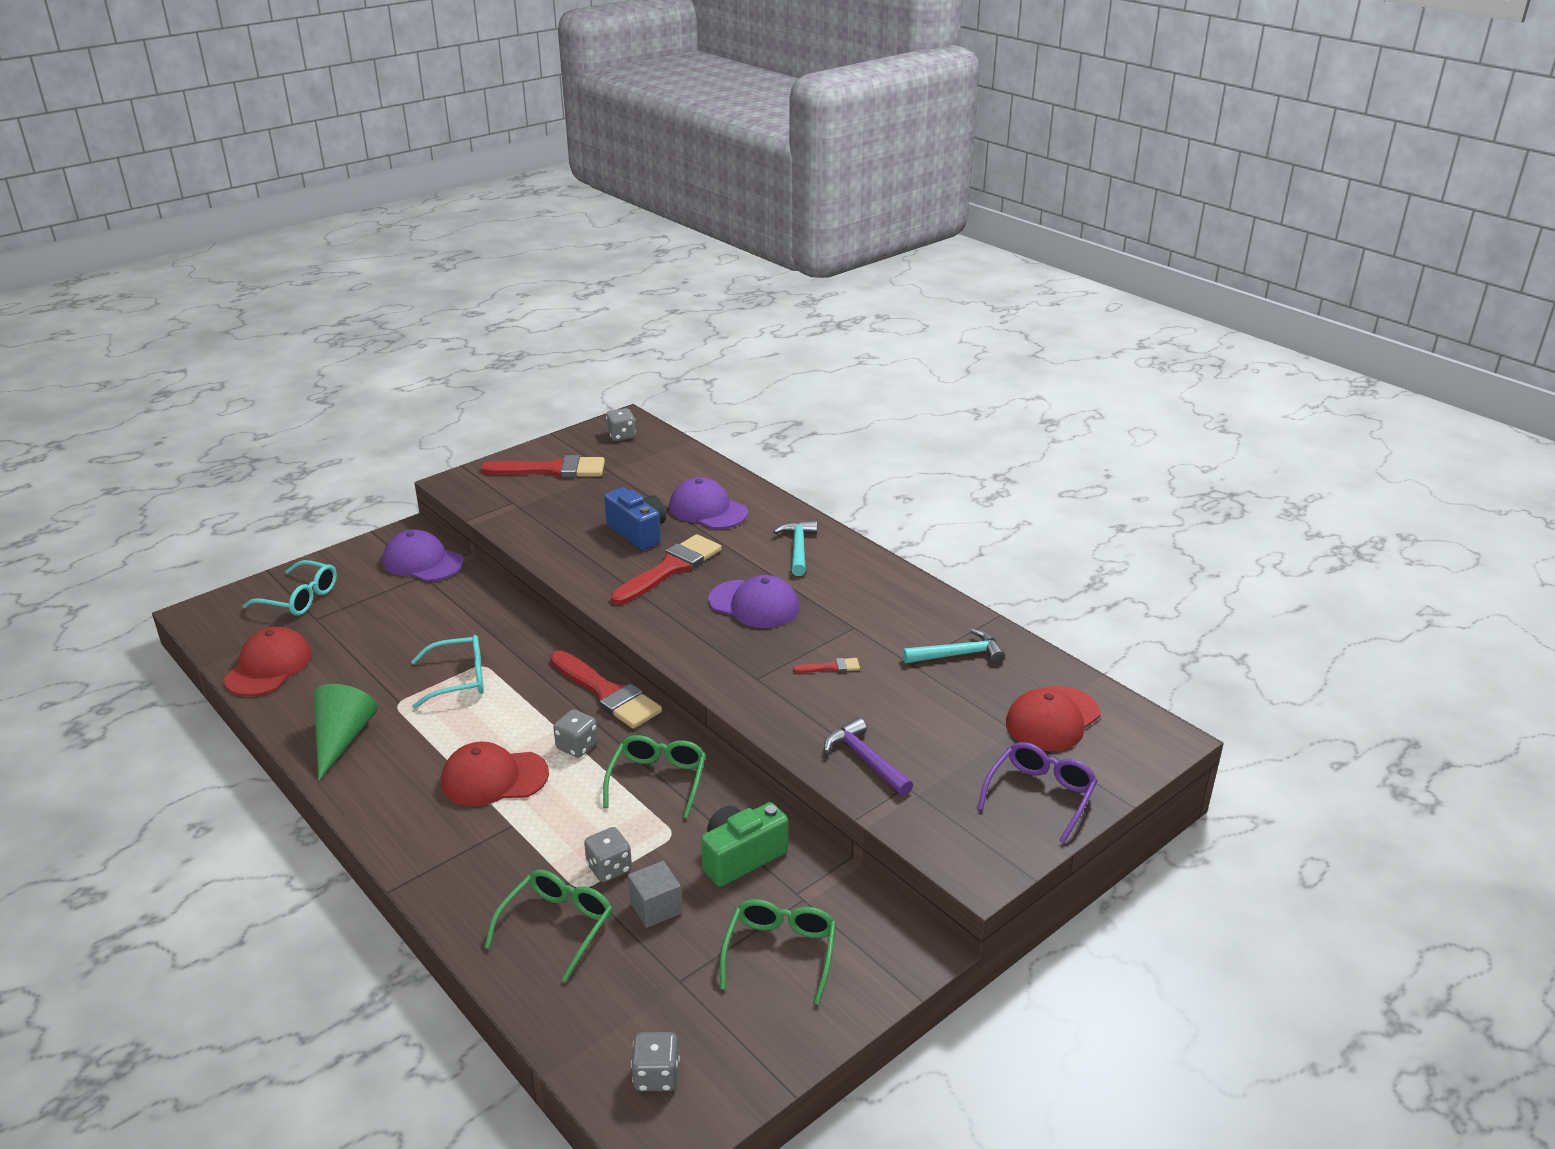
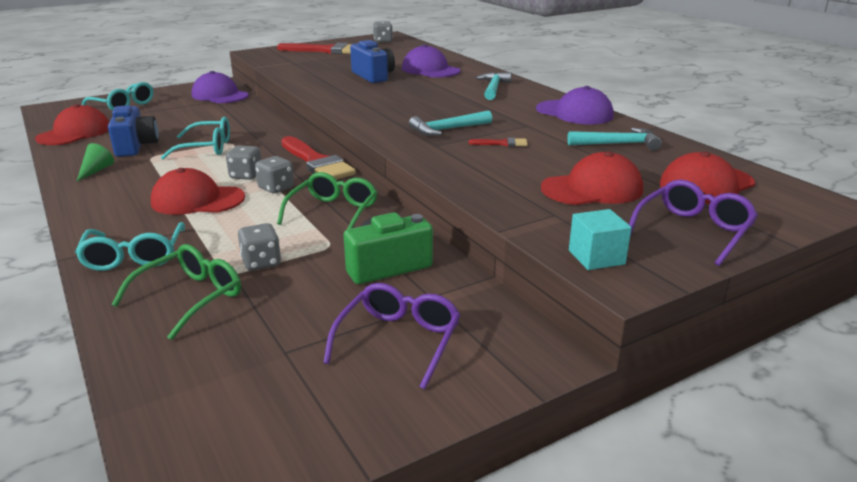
camera: 10 degrees right, 5 degrees down
green cone [314,684,378,780] -> green cone [77,143,114,181], size x0.55
red brush [611,534,721,605] -> none
grey cube [628,861,682,928] -> none
grey dice [631,1032,680,1091] -> grey dice moved to [226,145,261,180]
purple cap [708,575,800,628] -> purple cap moved to [536,86,613,124]
green glasses [720,899,836,1005] -> purple glasses [323,283,461,389]
purple hammer [824,718,913,796] -> none
none -> turquoise glasses [75,222,185,271]
none -> blue camera [108,105,159,157]
none -> turquoise hammer [409,110,492,136]
none -> red cap [541,151,643,205]
none -> turquoise cube [569,209,632,270]

